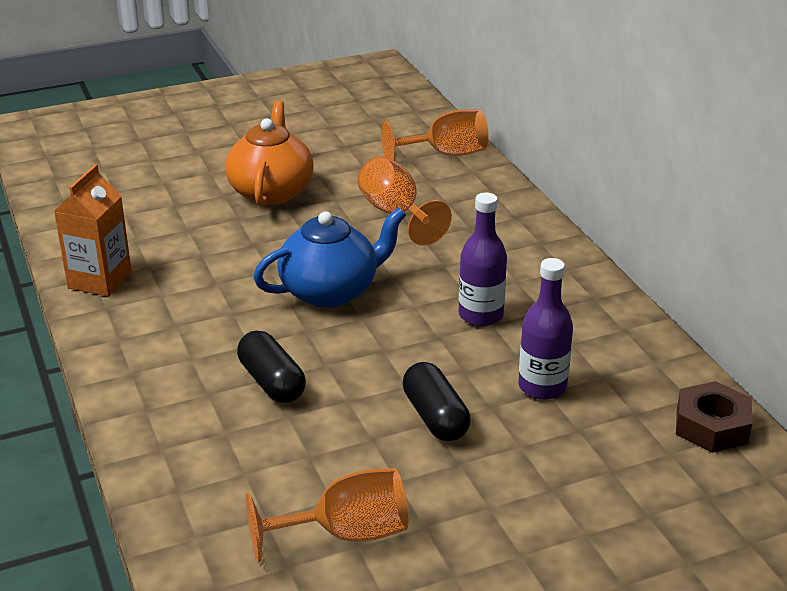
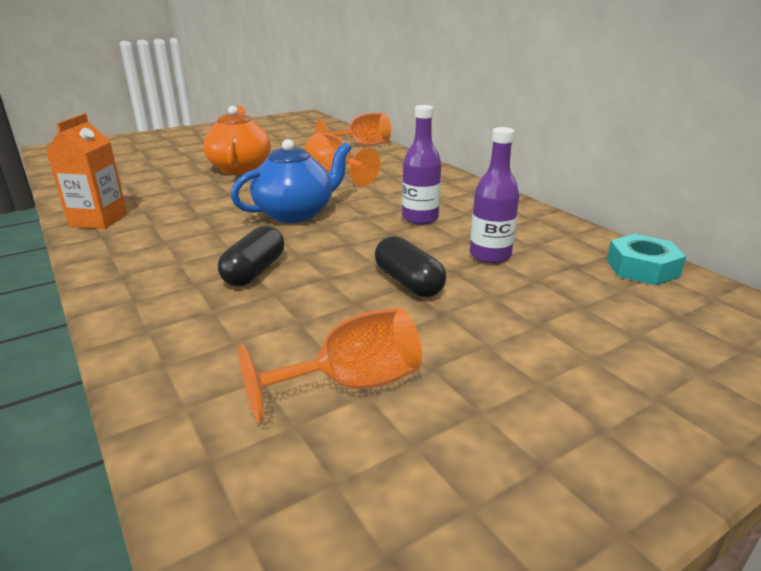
camera: 10 degrees left, 5 degrees down
black capsule [237,331,306,403] -> black capsule turned 60 degrees clockwise [218,226,284,286]
brown nut [676,381,752,453] -> turquoise nut [607,234,686,285]

